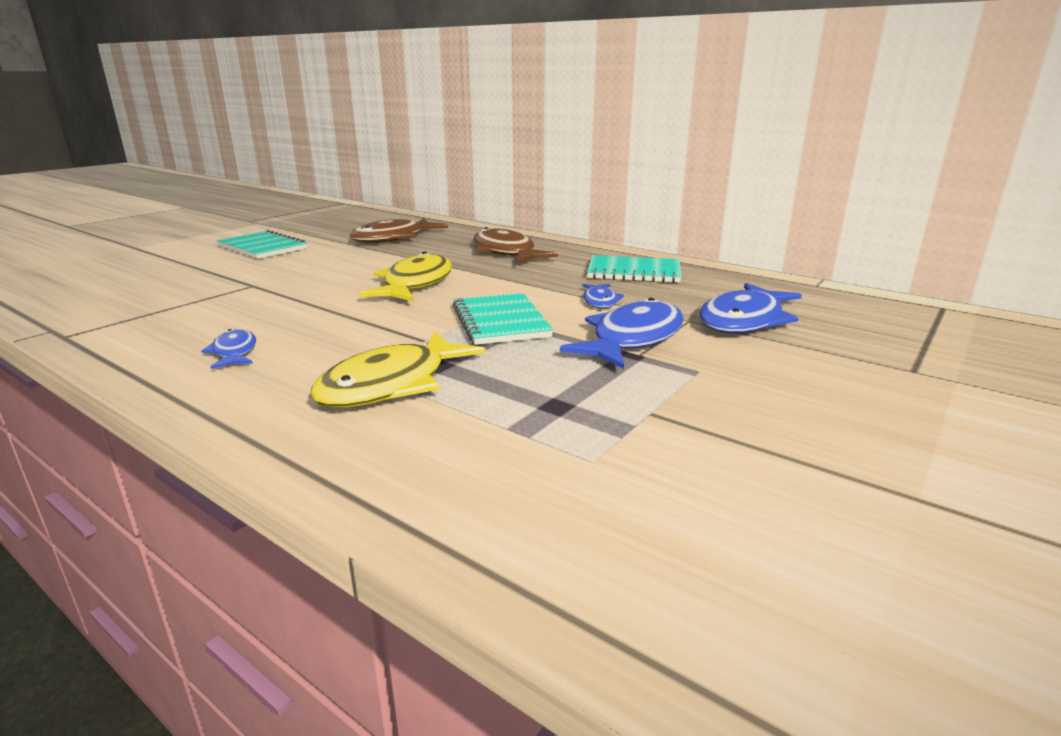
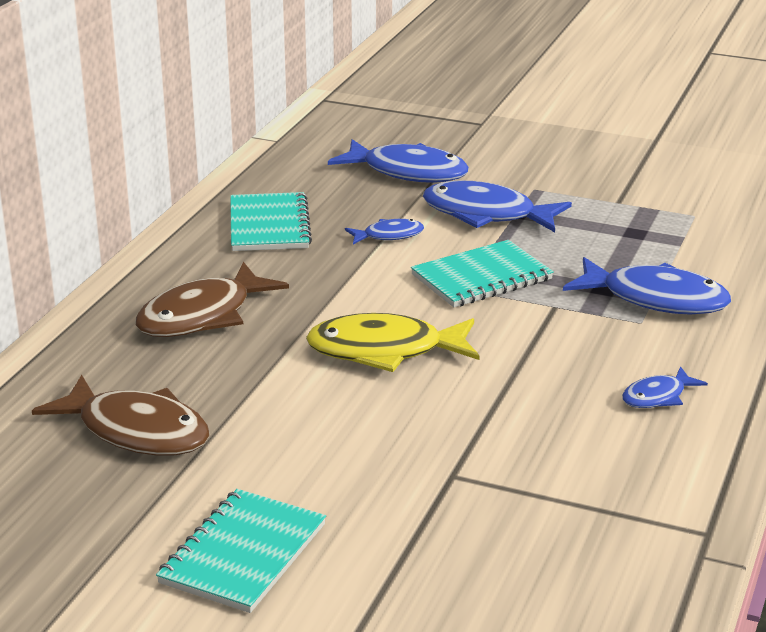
camera: 105 degrees left, 5 degrees up
yellow fish [310,331,486,408] -> blue fish [563,257,731,315]

